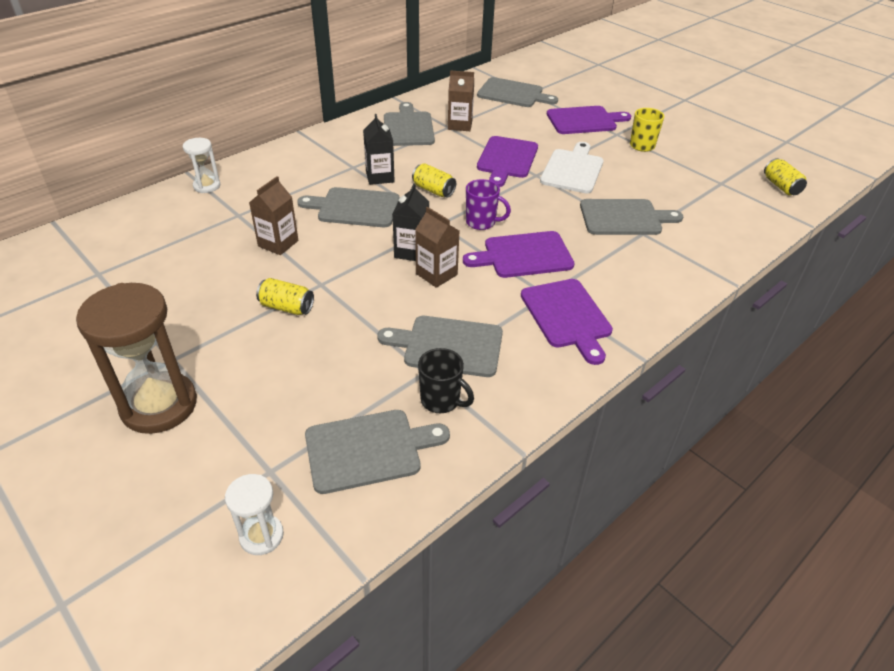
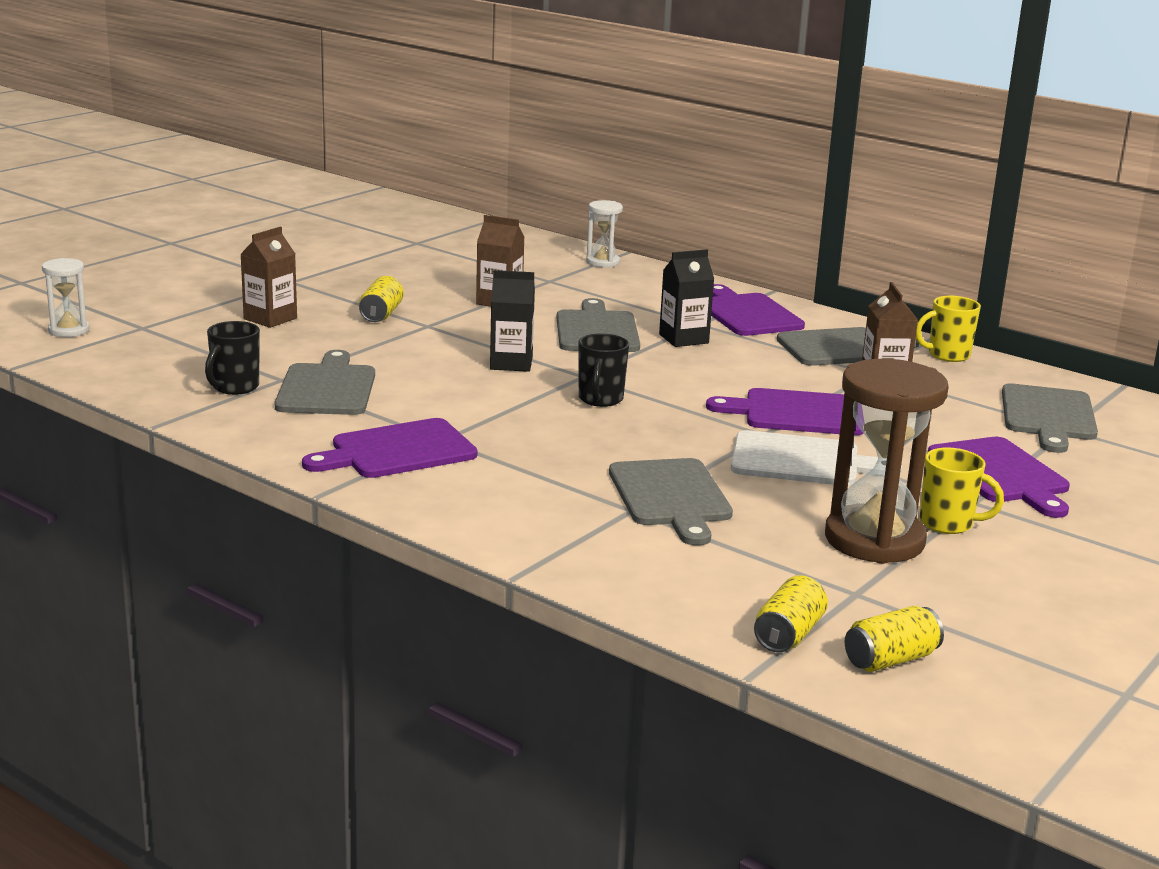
camera: 80 degrees right, 20 degrees down
brown hourglass [76,283,197,434] -> brown hourglass moved to [825,359,949,564]
grey cutting board [305,410,450,494] -> none
yellow can [412,163,456,197] -> yellow can moved to [754,575,828,652]
brown carton [415,207,459,288] -> brown carton moved to [240,227,297,328]
purple cutting board [463,231,575,278] -> purple cutting board moved to [711,284,805,336]
purple mug [466,179,511,230] -> black mug [578,333,629,407]
none -> yellow mug [916,296,981,362]

